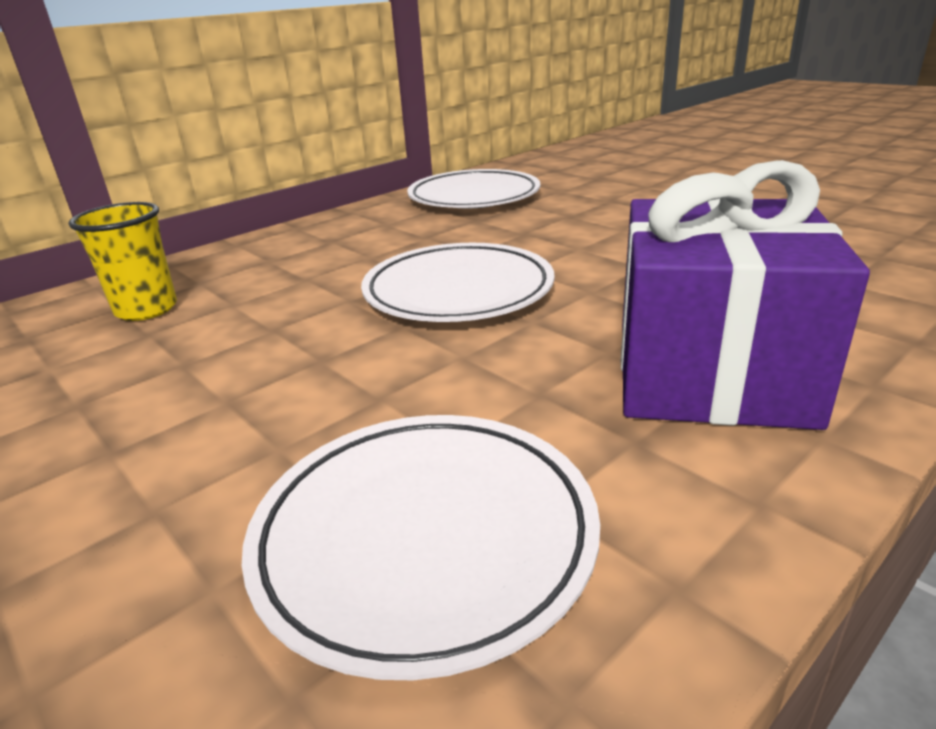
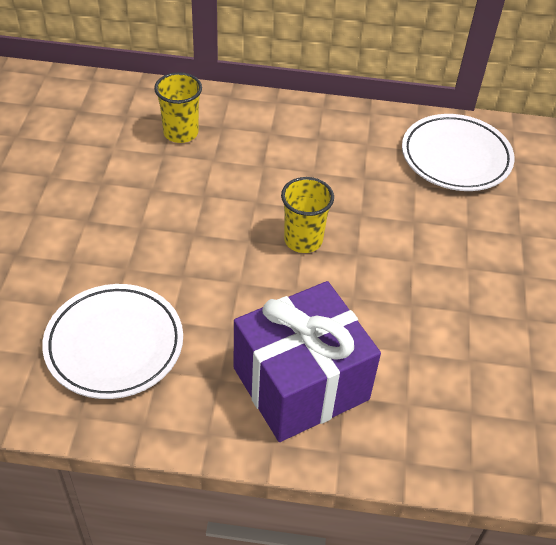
camera: 45 degrees right, 20 degrees up
white plate [361,243,555,322] -> yellow cup [281,177,334,253]

